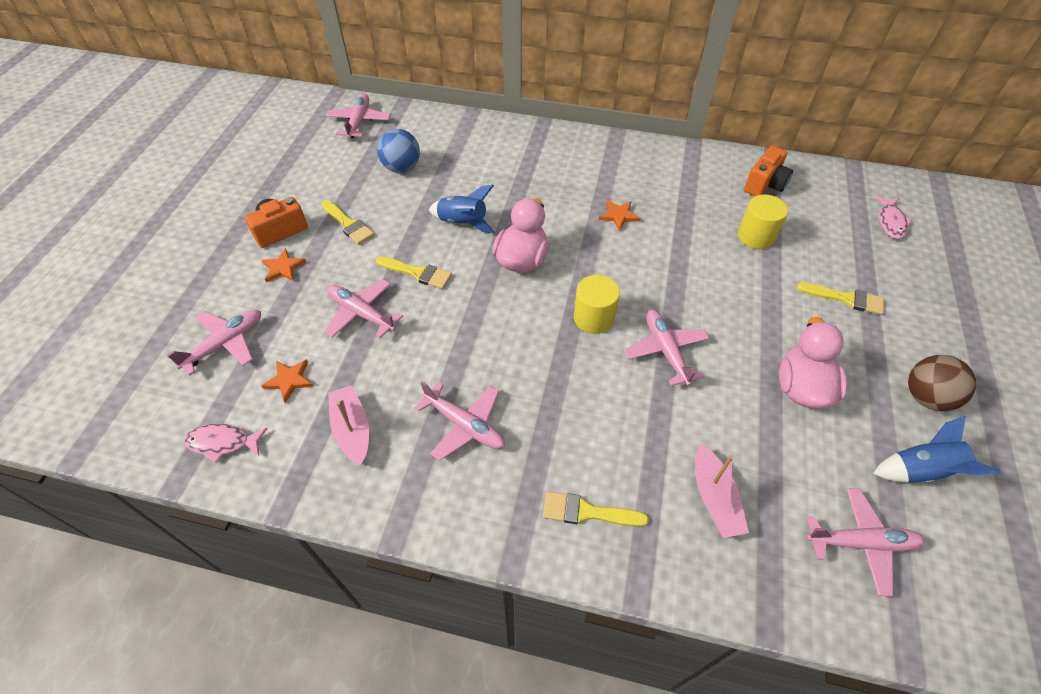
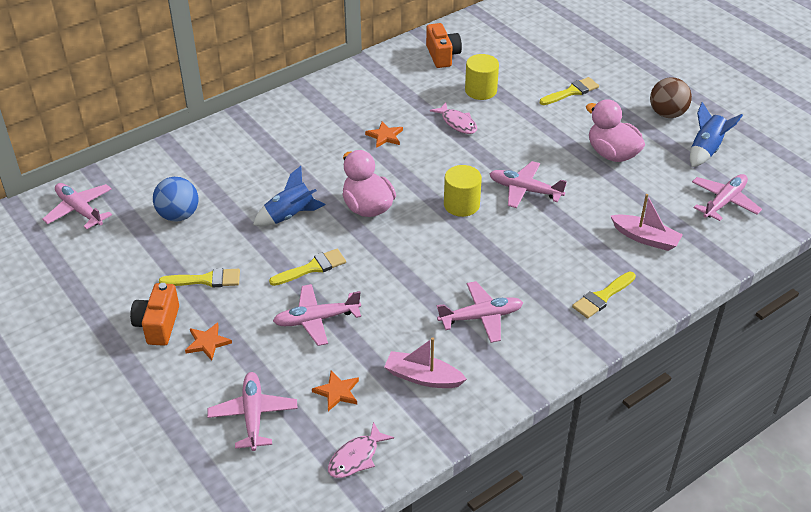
camera: 50 degrees left, 10 degrees down
pink fish [875,196,912,239] -> pink fish moved to [430,102,477,134]

